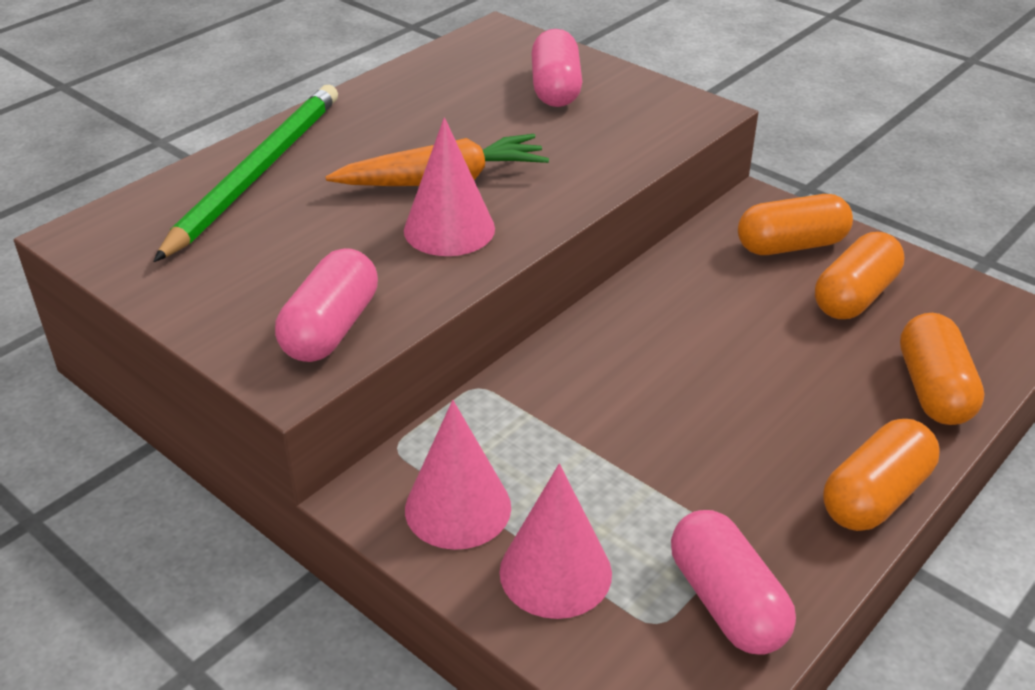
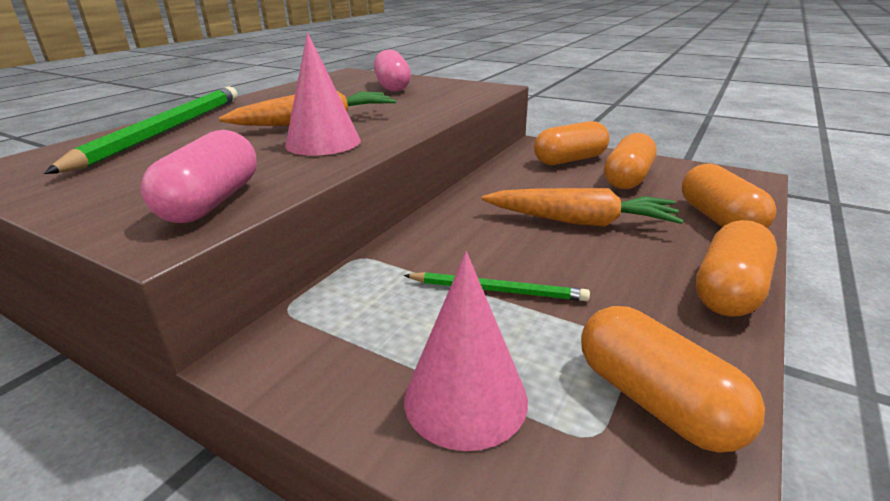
camera: 10 degrees left, 10 degrees down
pink cone [405,400,511,550] -> none
pink capsule [671,510,796,655] -> orange capsule [581,306,765,453]
none -> green pencil [404,272,590,301]
none -> orange carrot [482,188,683,227]

